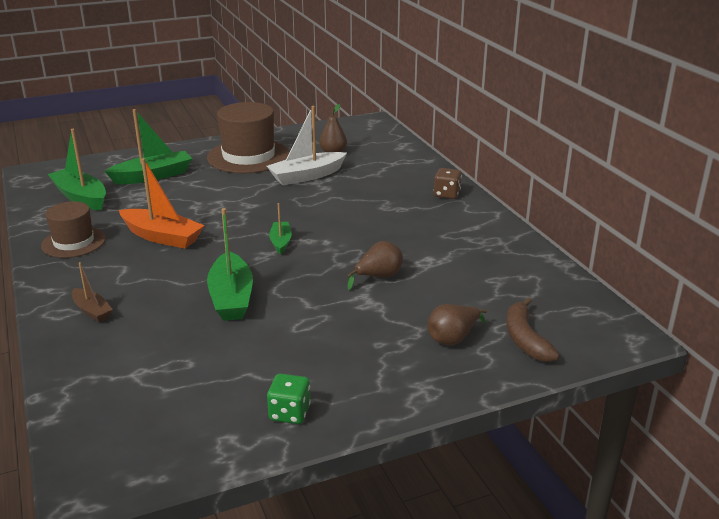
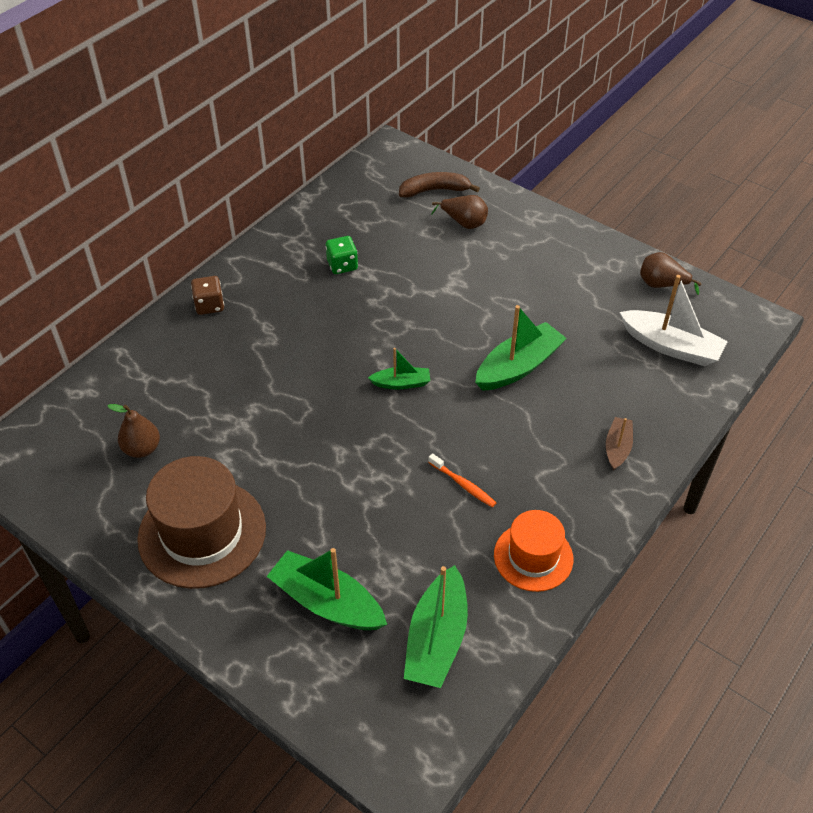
camera: 120 degrees left, 20 degrees up
brown hat [41,201,106,258] -> orange hat [494,510,573,592]
orange boat [119,158,205,249] -> orange toothbrush [428,453,496,507]
white boat [267,106,347,185] -> white boat moved to [620,275,728,366]
green dice [267,374,311,424] -> green dice moved to [326,236,358,274]
green boat [269,203,292,255] -> green boat turned 150 degrees counterclockwise [368,348,430,389]
brown pear [347,241,403,290] -> brown pear moved to [640,252,702,295]
brown banana [506,297,560,362] -> brown banana turned 150 degrees counterclockwise [399,172,480,198]

